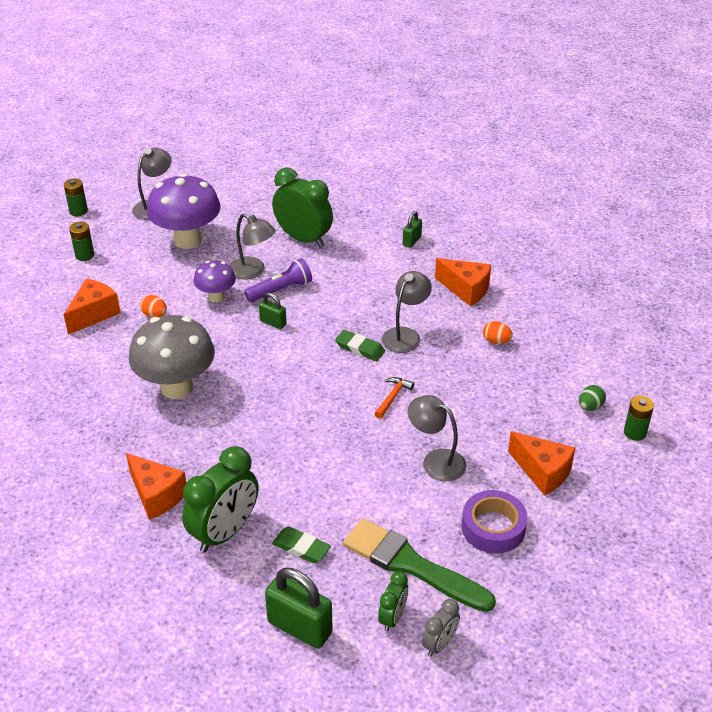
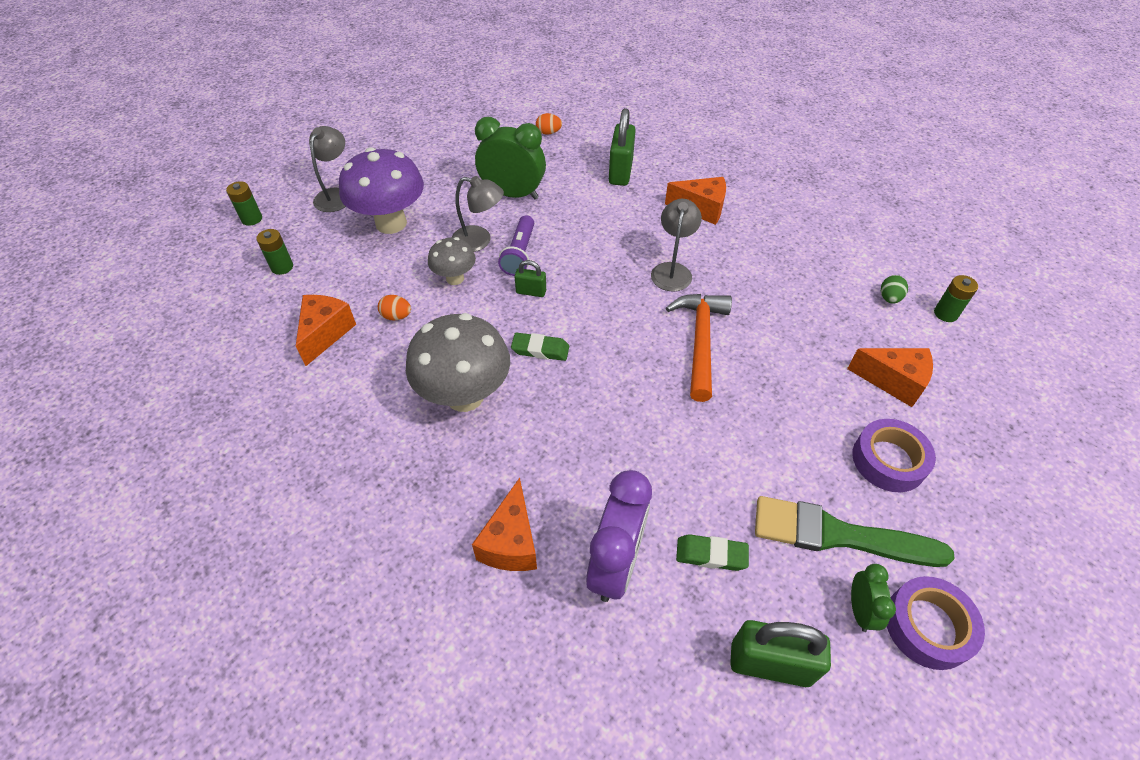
camera: 20 degrees left, 10 degrees up
orange cheese [126,453,186,520] -> orange cheese turned 75 degrees clockwise [472,478,537,571]
green clock [182,446,258,552] -> purple clock [586,470,652,602]
purple mushroom [194,261,236,302] -> grey mushroom [428,237,476,285]
purple flashlight [244,258,312,302] -> purple flashlight turned 150 degrees clockwise [498,215,534,276]
green eraser [335,330,385,361] -> green eraser moved to [511,333,569,361]
orange hammer [375,377,414,419] -> orange hammer [666,294,732,402], size x2.08
green padlock [403,211,422,248] -> green padlock [609,108,636,186], size x1.86
grey lamp [408,395,466,481] -> none
grey clock [422,599,460,657] -> purple tape [887,576,985,670]
orange egg [483,321,513,344] -> orange egg moved to [536,113,562,135]

